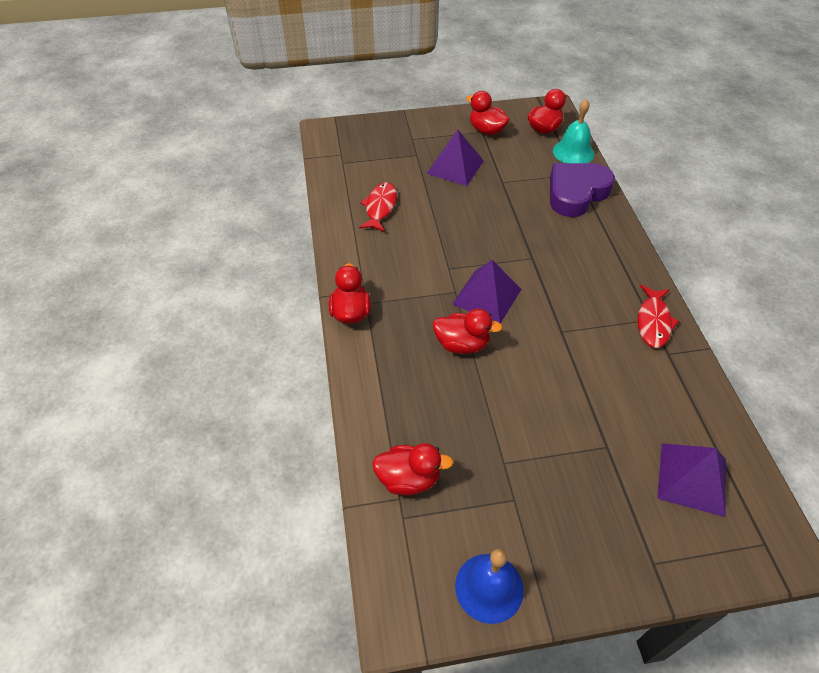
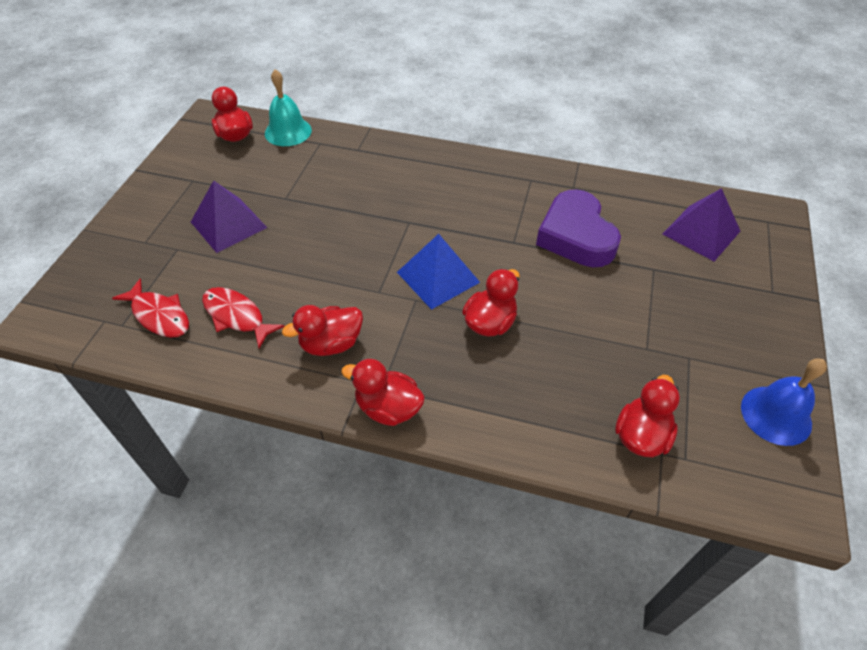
camera: 65 degrees left, 0 degrees up
purple pyramid [452,260,521,324] -> blue pyramid [397,234,480,310]
red duck [466,91,510,135] -> red duck moved to [282,305,363,356]
purple heart [550,163,615,217] -> purple heart moved to [536,189,621,267]
red fish [638,285,679,348] -> red fish moved to [112,278,189,338]

